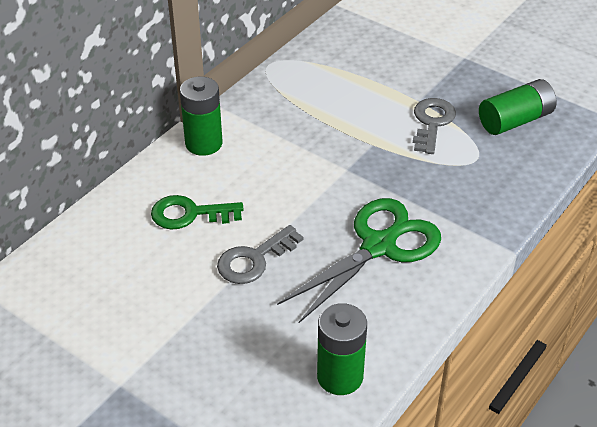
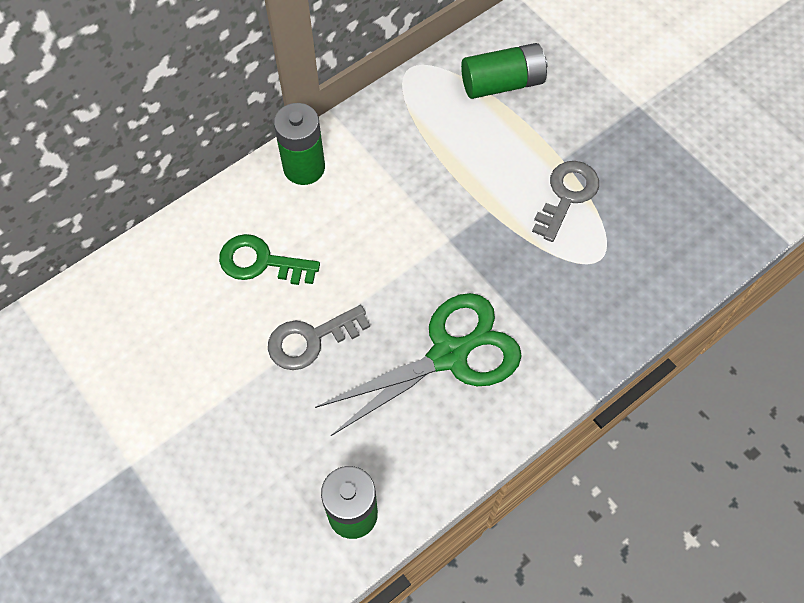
camera: 15 degrees right, 20 degrees up
green battery [479,79,557,135] -> green battery moved to [461,43,547,99]

